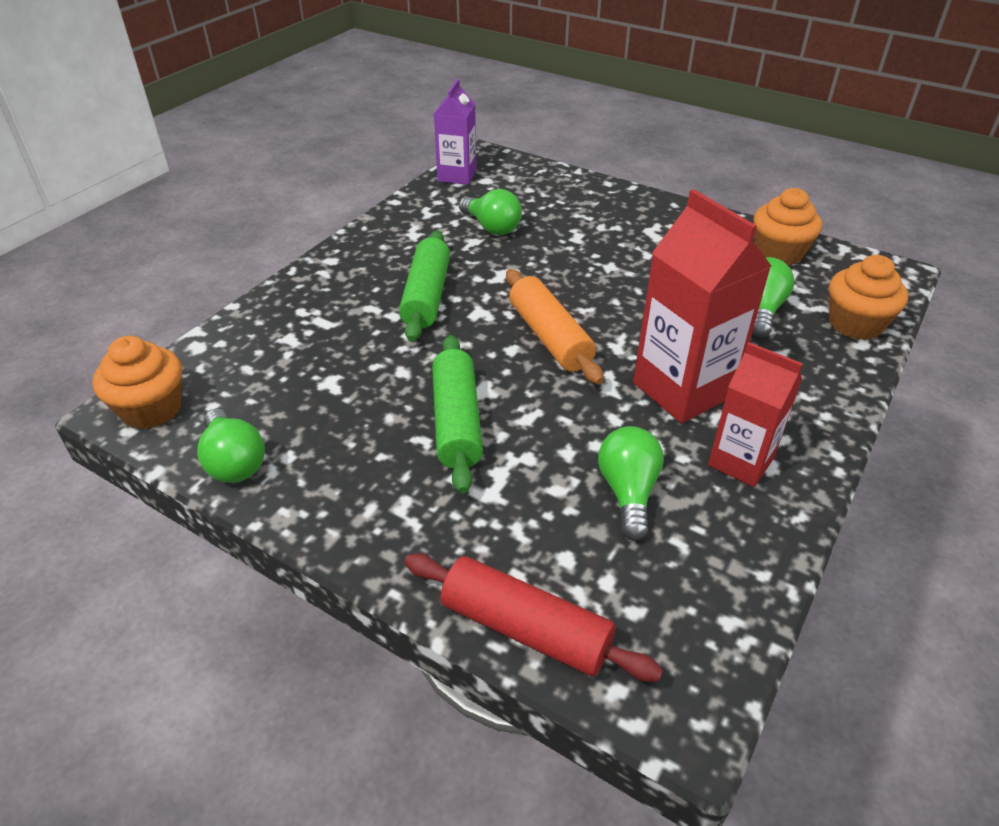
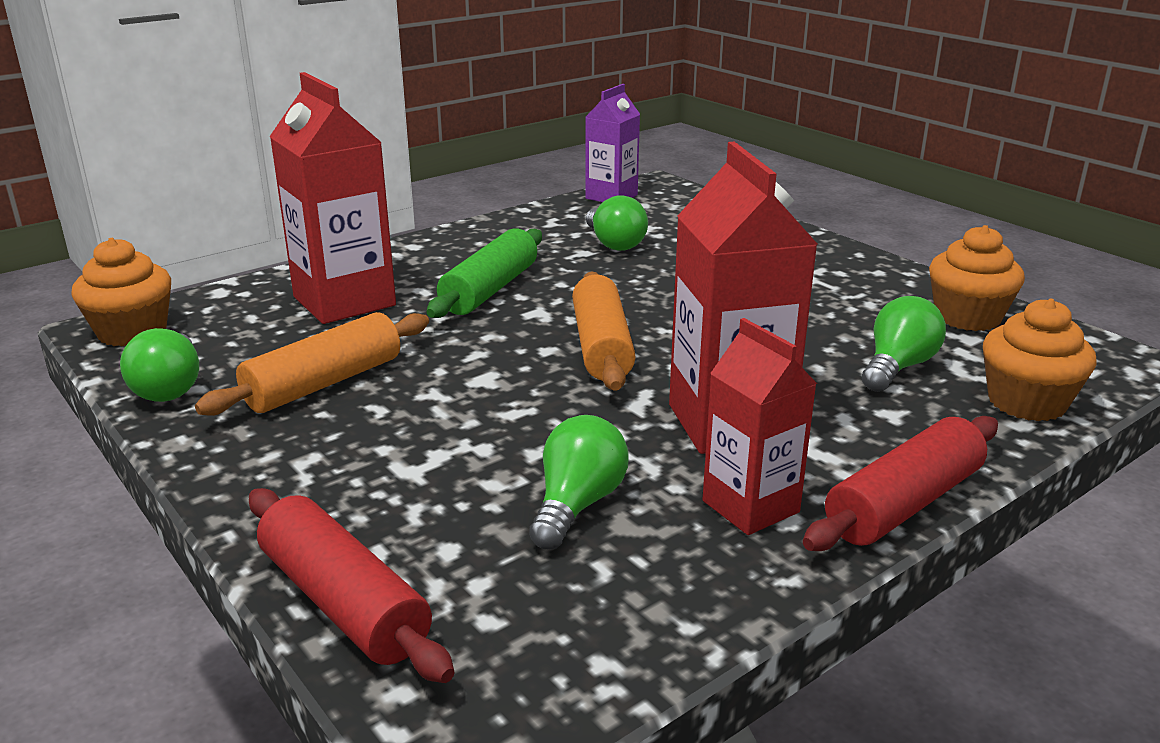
camera: 20 degrees right, 15 degrees down
green rolling pin [432,335,483,494] -> none
none -> orange rolling pin [195,312,429,416]
none -> red carton [269,72,396,324]
none -> red rolling pin [803,416,998,551]

